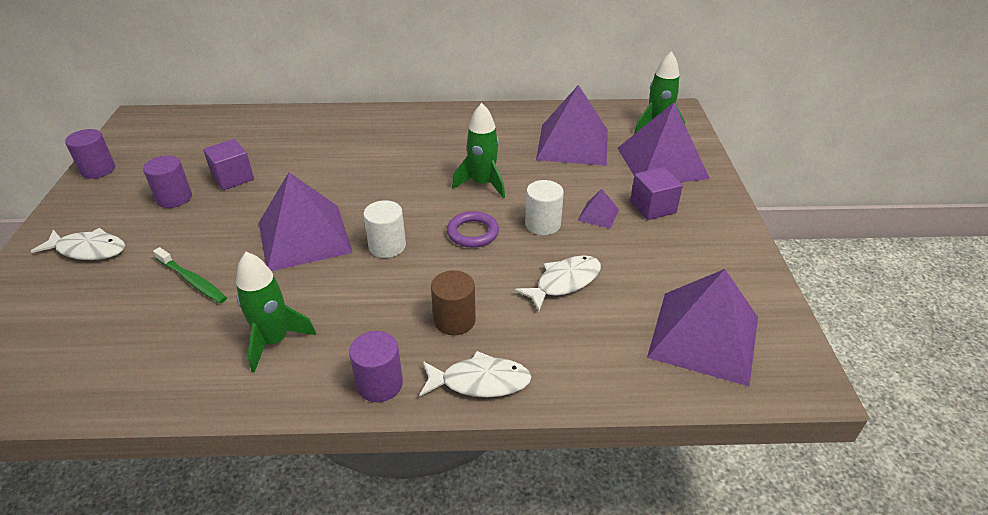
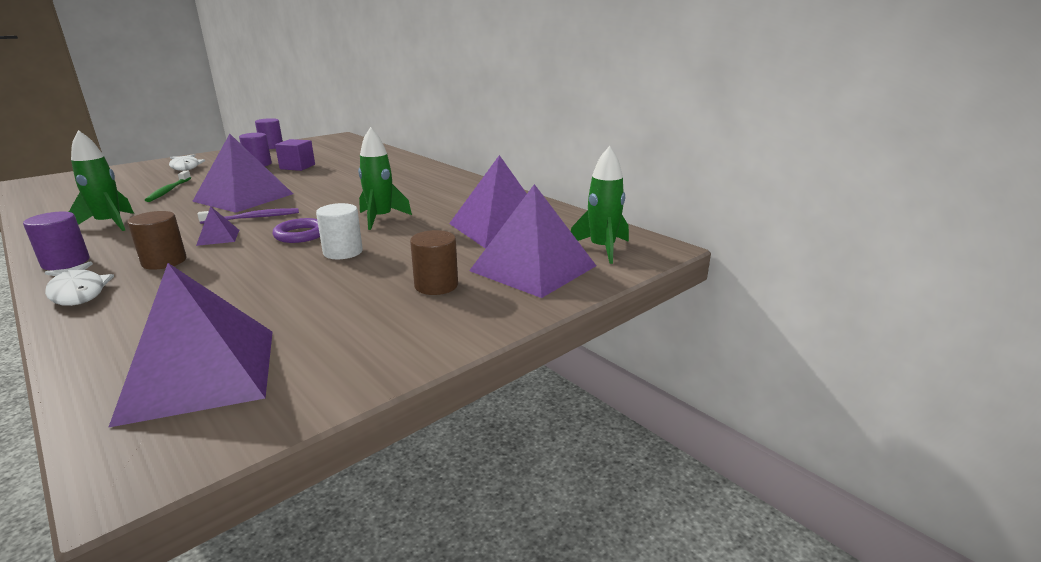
camera: 50 degrees right, 15 degrees down
white cylinder [363,200,406,258] -> purple toothbrush [197,208,299,224]
white fish [515,255,601,311] -> none
purple pyramid [577,189,619,229] -> purple pyramid moved to [196,206,239,246]
purple cube [630,167,683,220] -> brown cylinder [410,230,458,295]

